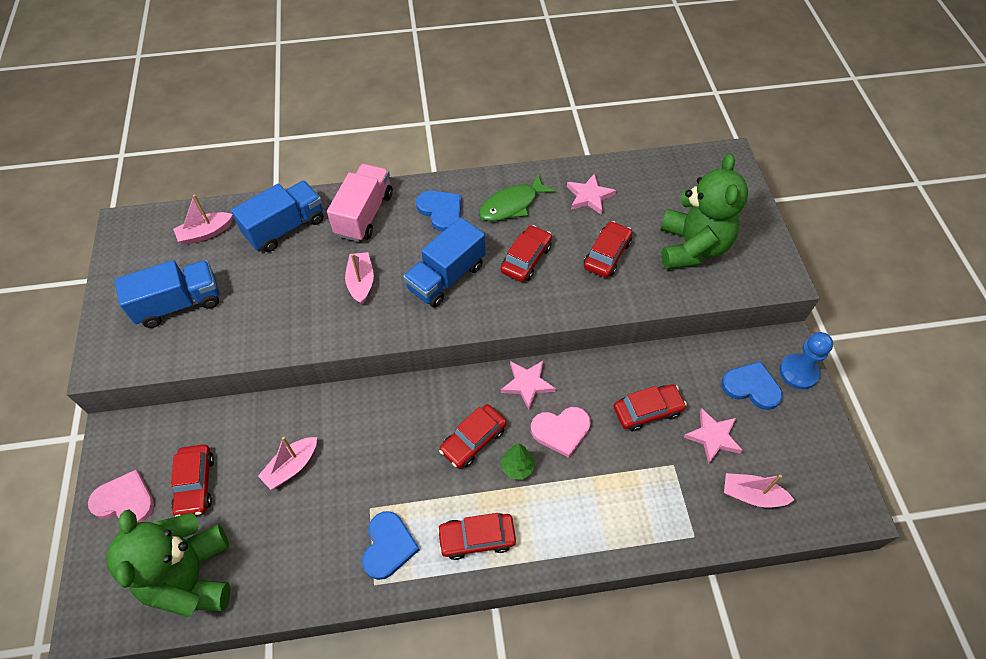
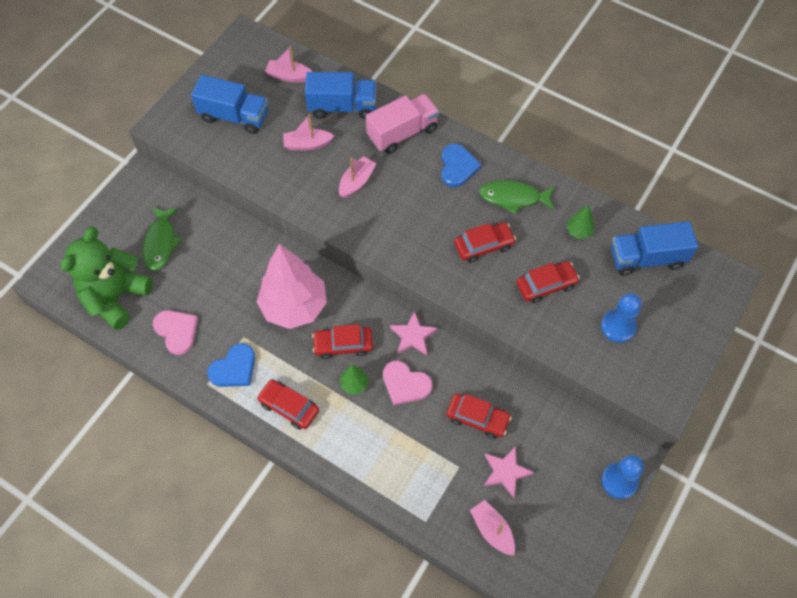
camera: 40 degrees right, 5 degrees up
pink heart [88,470,154,523] -> pink heart moved to [153,310,198,355]
red car [171,444,214,517] -> green fish [142,207,182,271]
pink boat [258,437,317,490] -> pink boat moved to [283,114,334,150]
blue truck [403,217,485,308] -> blue truck moved to [611,221,698,276]
pink star [567,173,616,215] -> green tree [566,205,594,239]
green teddy bear [660,153,748,270] -> blue pawn [601,293,642,343]
blue heart [721,361,783,410] -> none
none -> pink tree [256,244,327,329]

